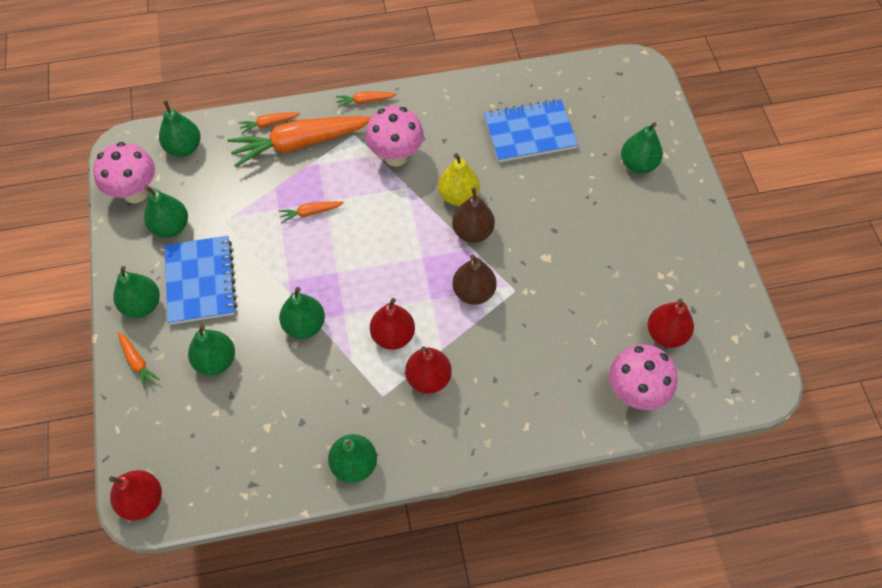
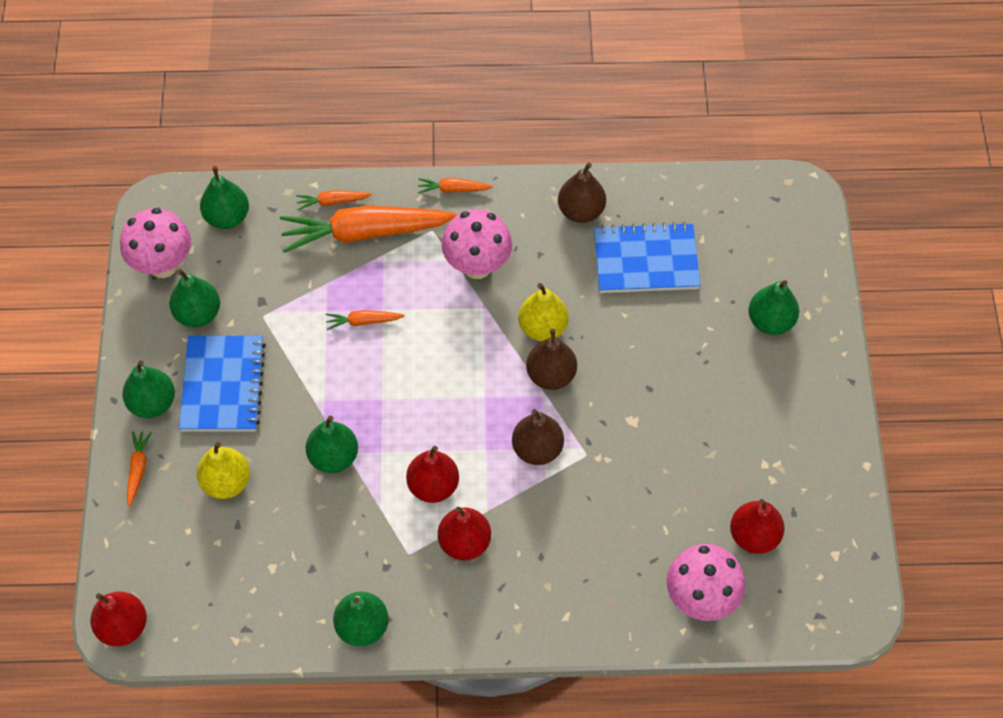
camera: 10 degrees right, 0 degrees up
orange carrot [118,332,160,389] -> orange carrot turned 150 degrees counterclockwise [127,431,152,507]
green pear [188,324,235,375] -> yellow pear [197,442,250,499]
none -> brown pear [558,162,606,223]

